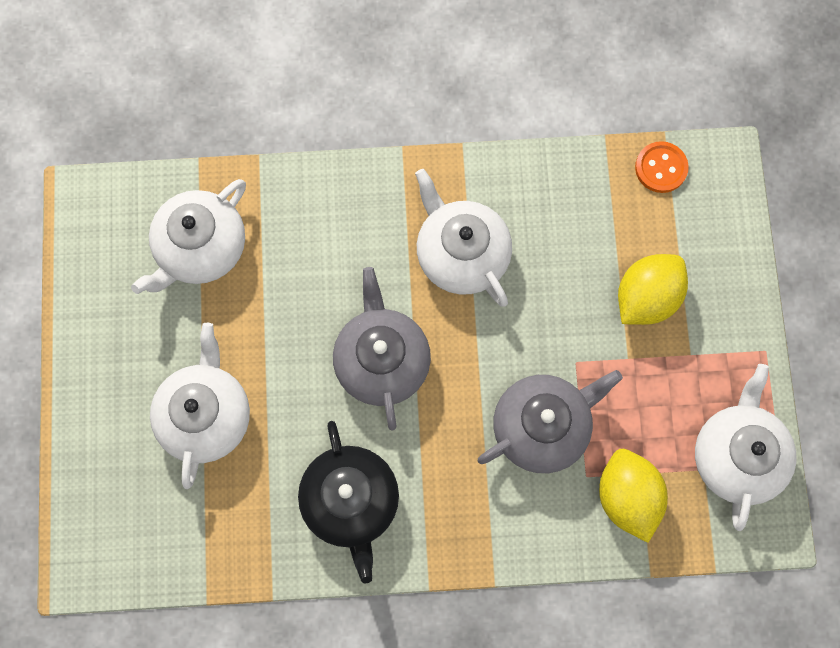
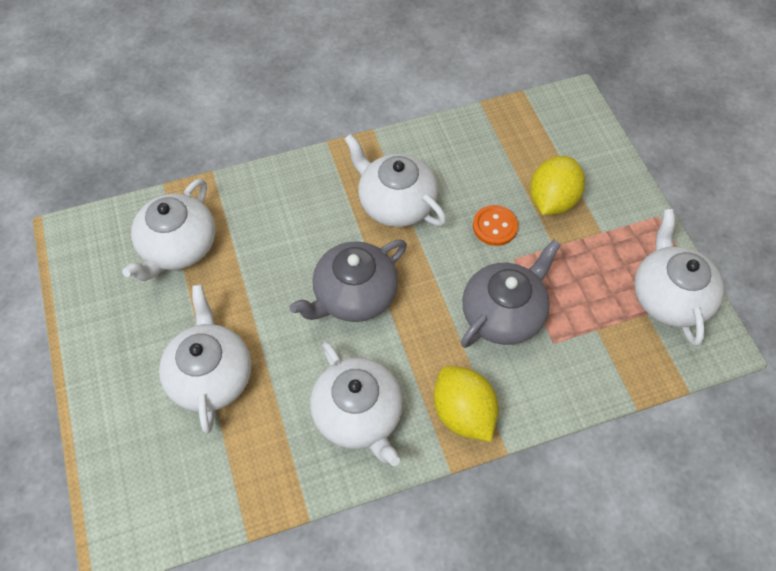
camera: 15 degrees left, 15 degrees down
black teapot [298,421,399,584] -> white teapot [310,342,403,466]
grey teapot [333,267,431,430] -> grey teapot turned 105 degrees counterclockwise [290,240,407,322]
yellow lemon [599,449,668,543] -> yellow lemon moved to [434,366,499,442]
orange button [635,141,689,193] -> orange button moved to [473,205,518,246]

